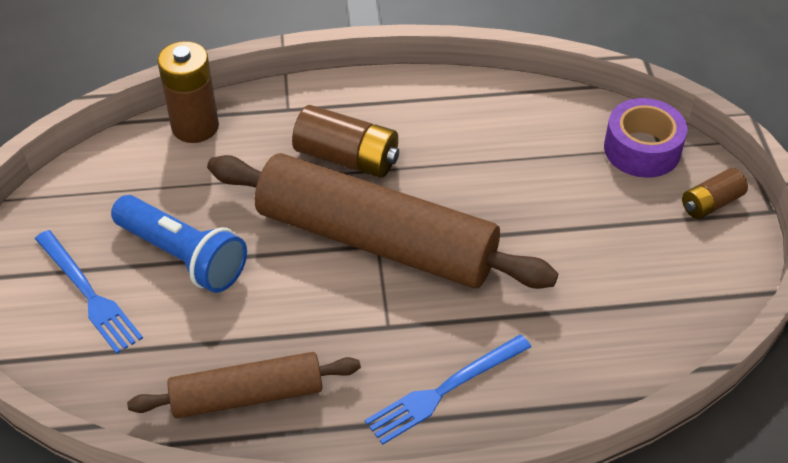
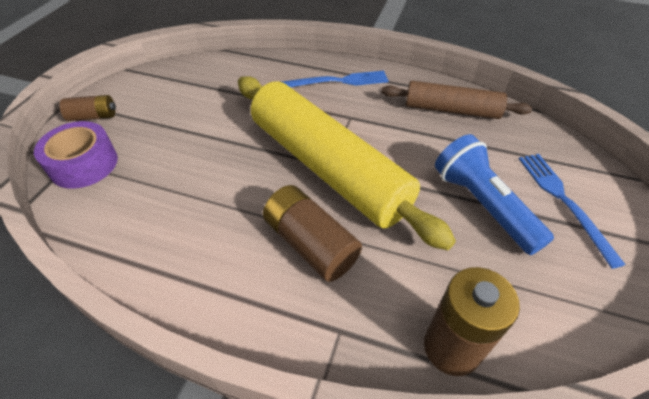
camera: 155 degrees left, 0 degrees up
brown rolling pin [207,153,558,289] -> yellow rolling pin [238,76,456,250]

